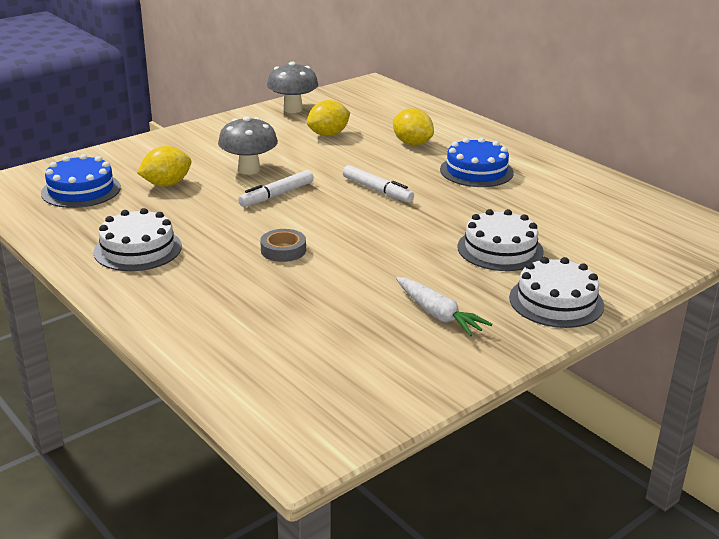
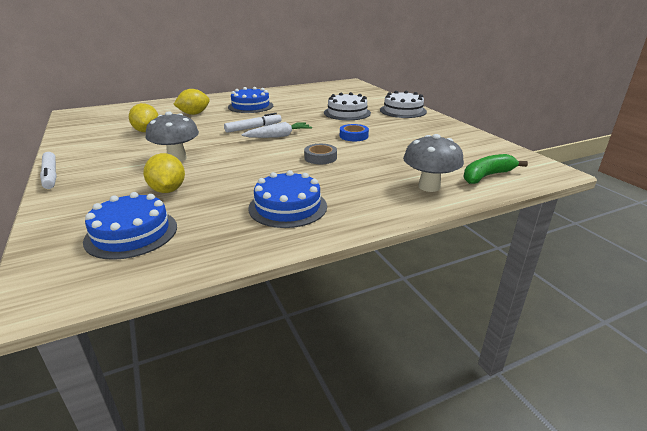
camera: 75 degrees left, 0 degrees up
white cake [93,208,182,271] -> blue cake [248,170,327,228]
white marker [238,170,314,207] -> white marker moved to [40,152,57,189]
grey mushroom [267,62,318,113] -> grey mushroom moved to [403,134,464,192]
white carrot [396,277,492,336] -> white carrot moved to [241,122,312,138]
none -> blue tape [340,124,369,141]
none -> green banana [463,154,528,184]

